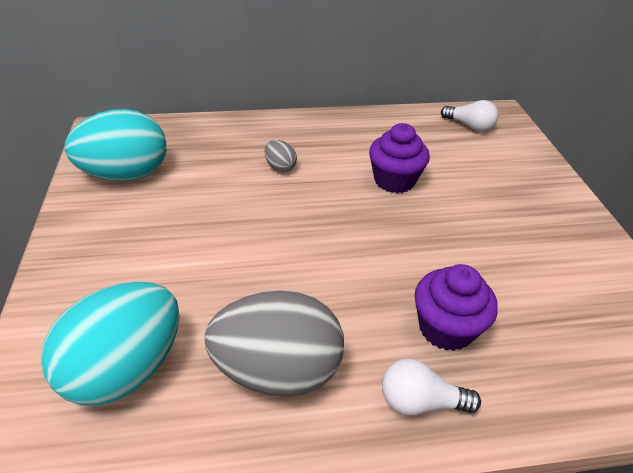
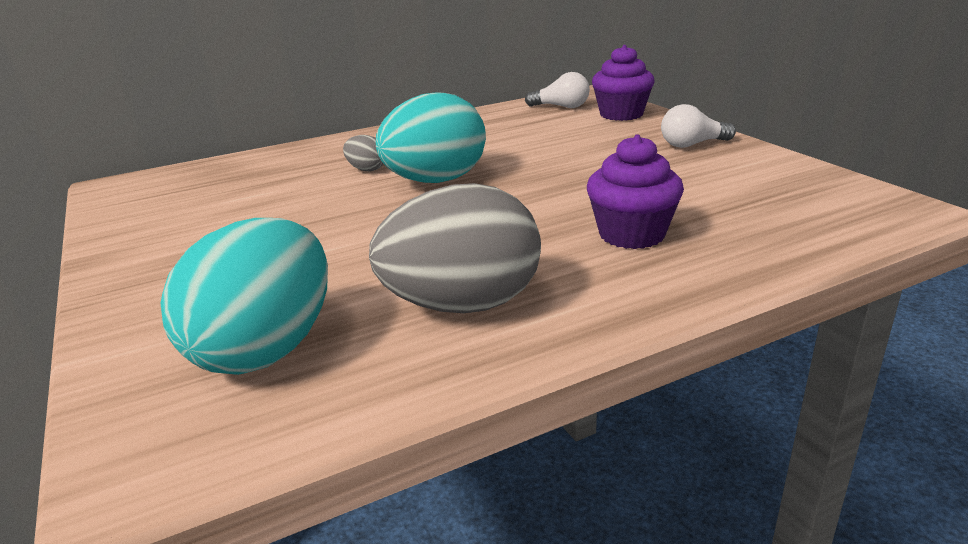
camera: 15 degrees left, 15 degrees down
turquoise egg [65,109,166,181] -> turquoise egg moved to [376,93,486,183]
purple cupcake [369,123,430,193] -> purple cupcake moved to [592,45,655,121]
white light bulb [382,358,481,415] -> white light bulb moved to [661,104,736,148]

